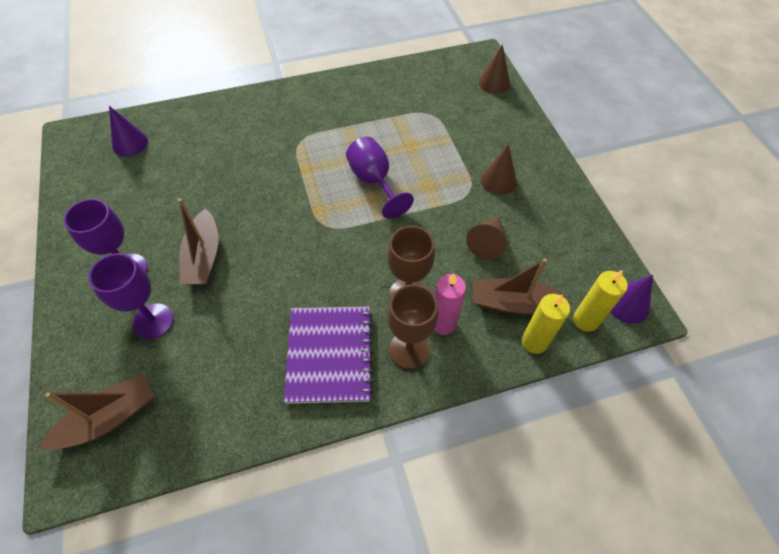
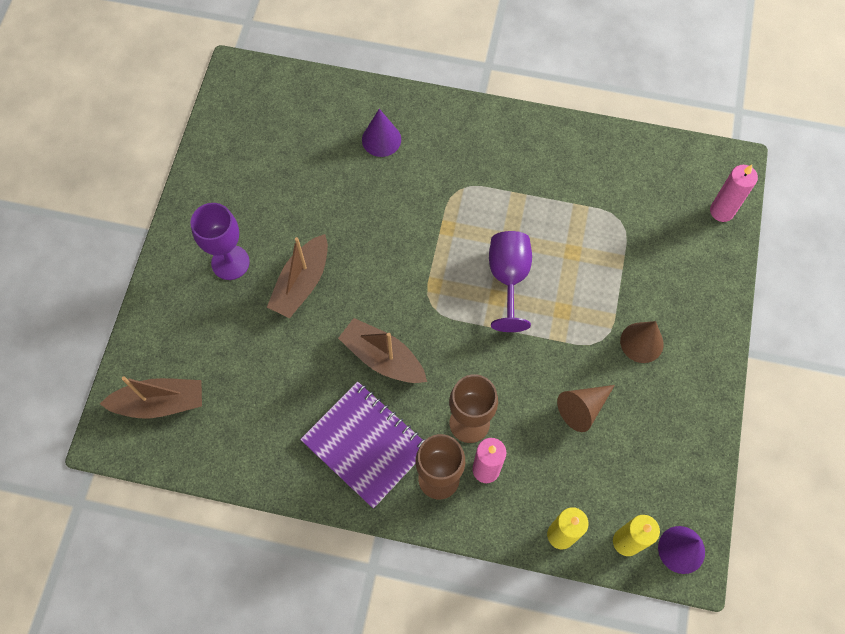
camera: 30 degrees right, 10 degrees up
purple goblet [88,253,173,339] -> none
purple cone [109,106,148,156] -> purple cone moved to [362,109,401,157]
purple notebook [284,306,374,404] -> purple notebook turned 75 degrees counterclockwise [300,381,426,508]
brown boat [473,258,571,314] -> brown boat moved to [338,318,427,383]
brown cone [478,44,510,94] -> pink candle [710,165,758,222]

